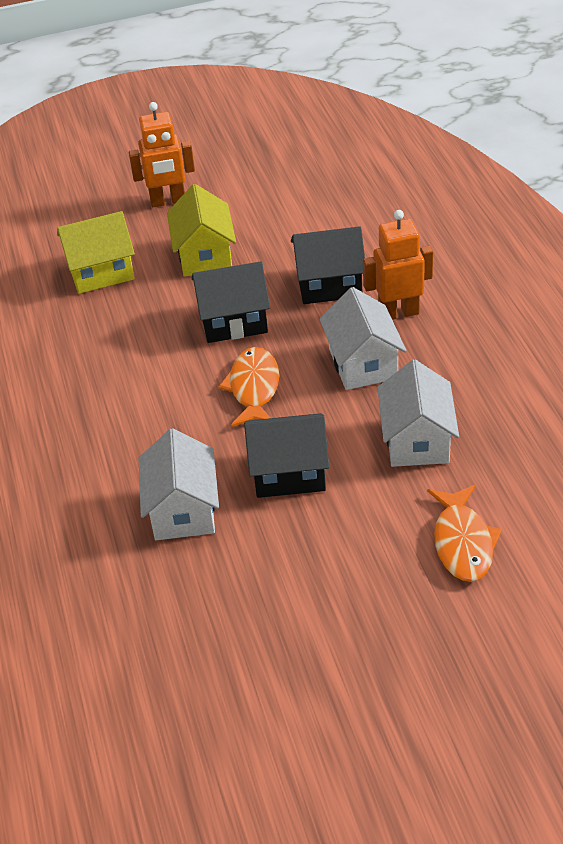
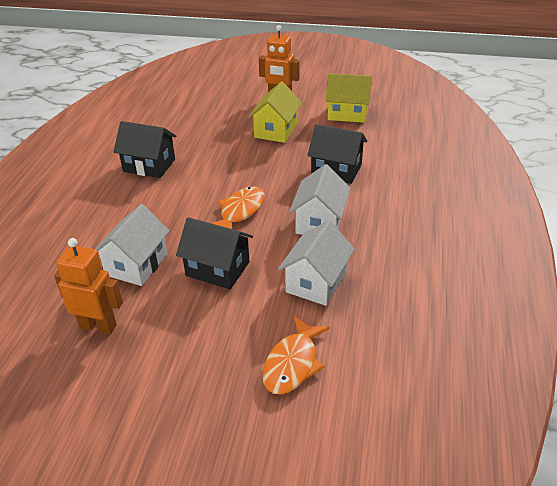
camera: 25 degrees right, 5 degrees down
yellow house [57,211,135,294] -> yellow house moved to [326,73,372,123]
black house [192,261,270,343] -> black house moved to [114,121,176,178]
orange robot [363,210,433,320] -> orange robot moved to [54,238,123,334]

